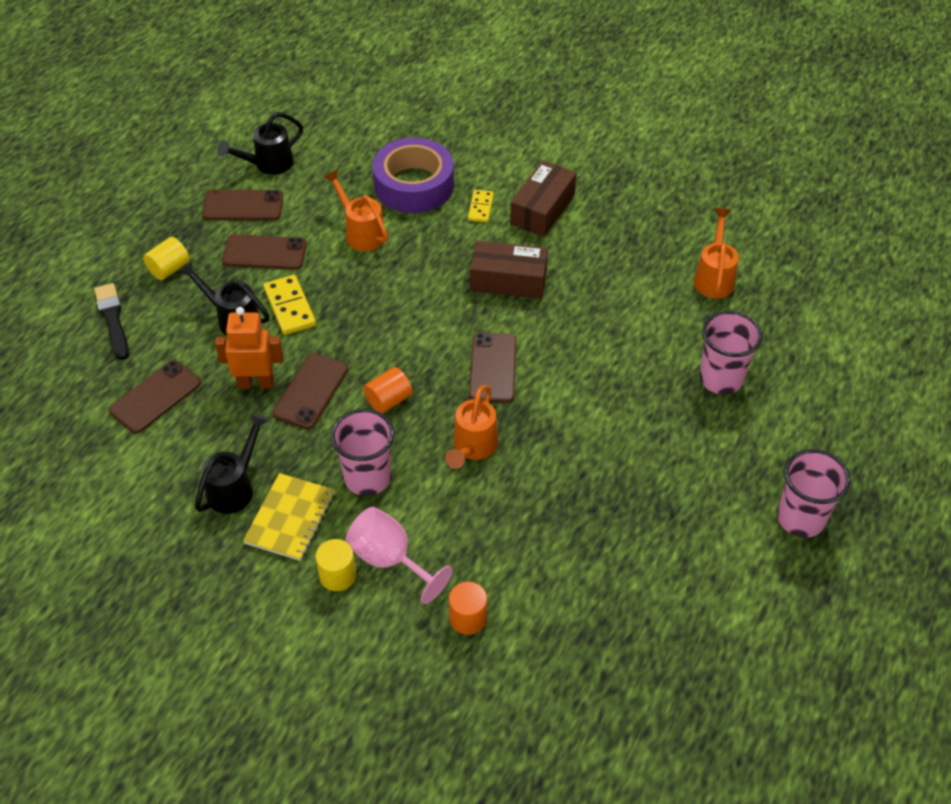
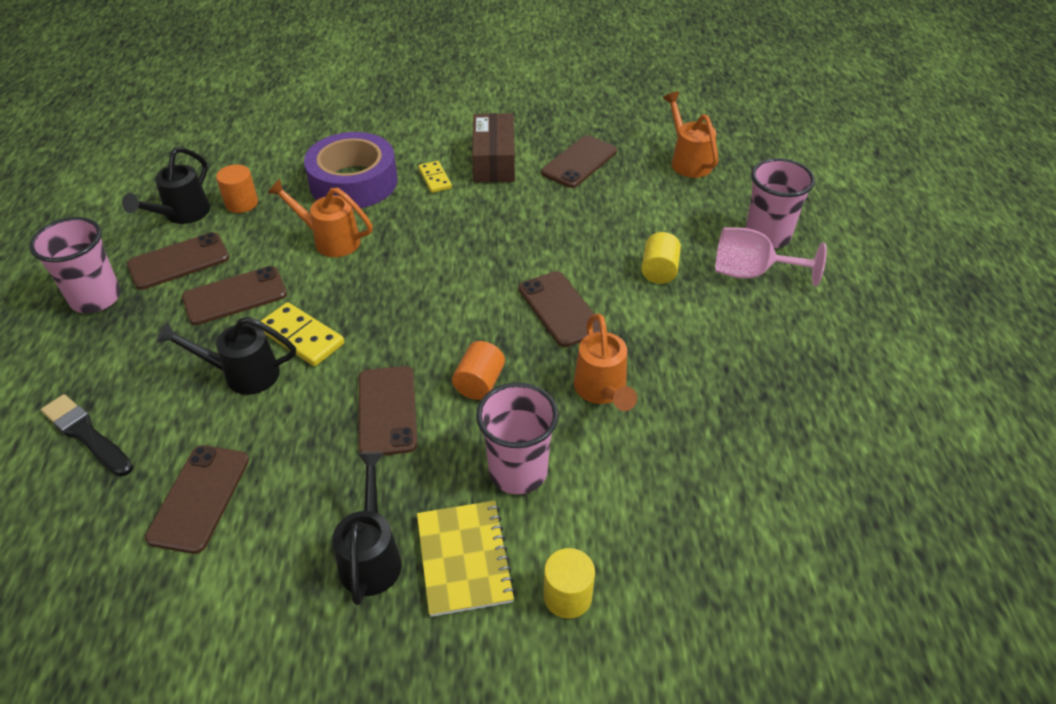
camera: 30 degrees left, 5 degrees down
yellow cylinder [143,237,190,280] -> yellow cylinder moved to [641,232,681,284]
orange robot [215,307,283,389] -> none
pink goblet [345,507,452,604] -> pink goblet moved to [715,228,827,286]
orange cylinder [449,582,487,635] -> orange cylinder moved to [216,165,258,213]
brown box [470,240,548,299] -> none
pink cup [777,449,851,538] -> pink cup moved to [29,217,121,313]
none -> brown phone [541,135,617,188]

